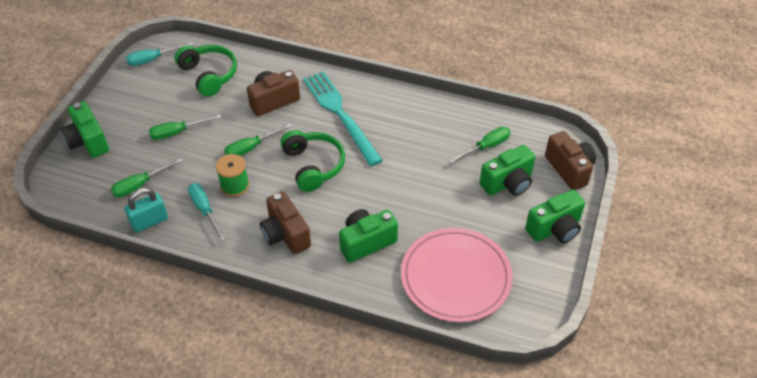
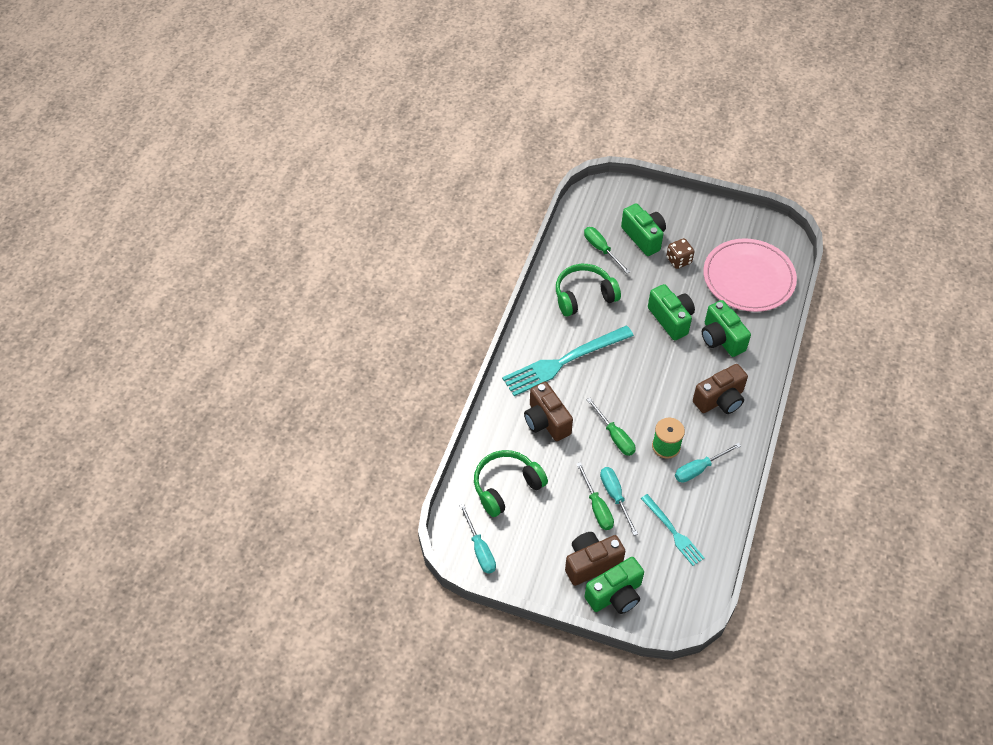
camera: 90 degrees left, 5 degrees up
green screwdriver [111,158,183,197] -> turquoise fork [641,494,705,566]
turquoise padlock [124,188,168,233] -> none
green headphones [280,130,345,192] -> green headphones moved to [556,264,621,316]
green camera [525,190,585,243] -> green camera moved to [648,284,695,340]
brown camera [545,131,596,190] -> brown camera moved to [565,532,625,586]
none -> turquoise screwdriver [600,467,638,536]
none -> brown dice [666,238,694,269]

